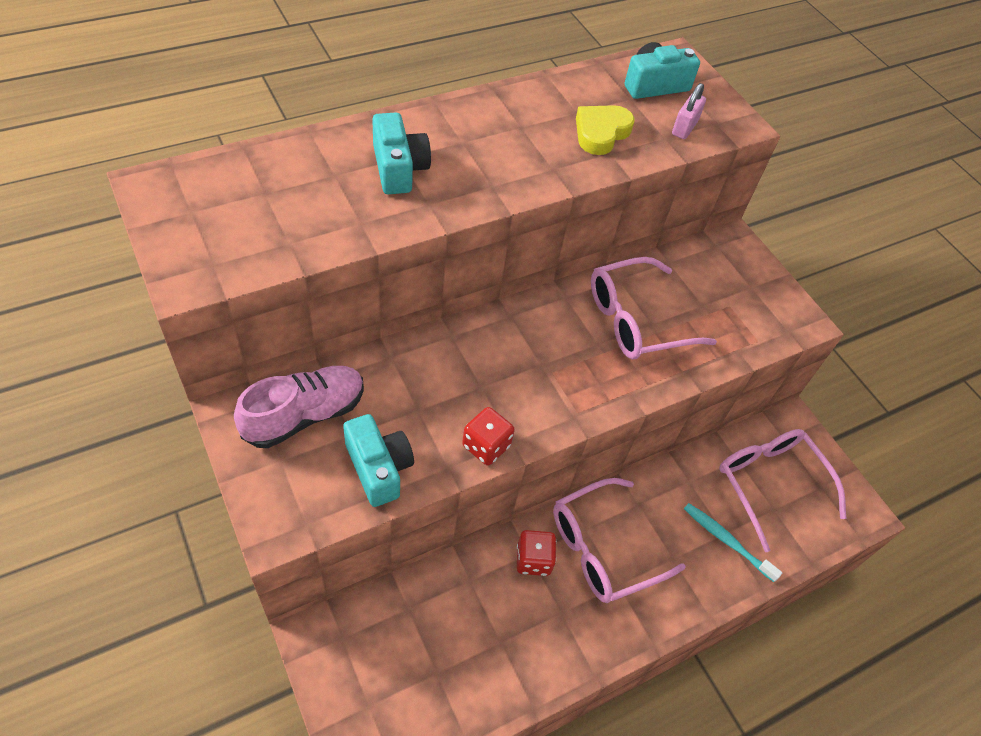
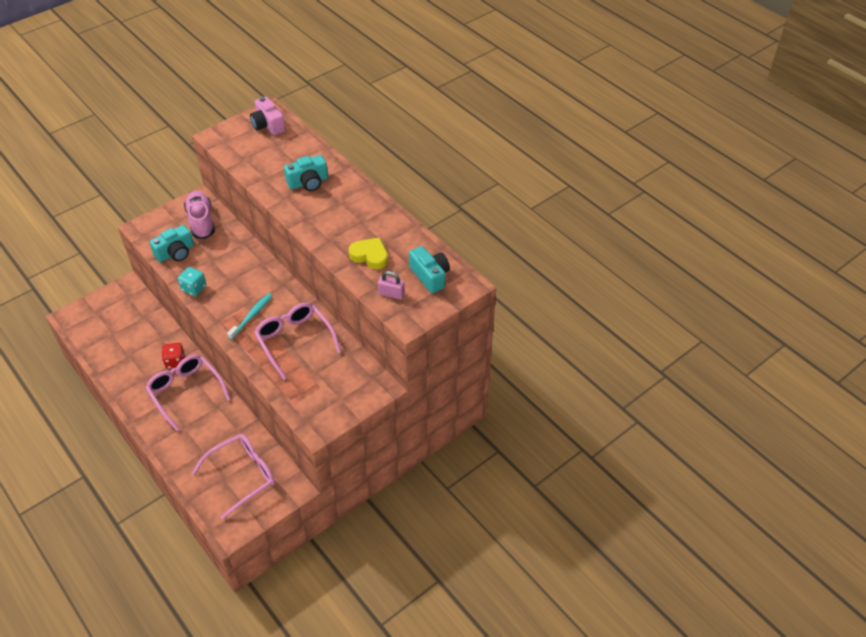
camera: 85 degrees right, 5 degrees down
pink shoe [234,366,364,448] -> pink shoe turned 150 degrees counterclockwise [184,191,215,239]
red dice [462,407,515,465] -> turquoise dice [178,267,206,296]
turquoise toothbrush [684,503,782,582] -> turquoise toothbrush moved to [227,293,273,340]
none -> pink camera [250,96,285,135]

